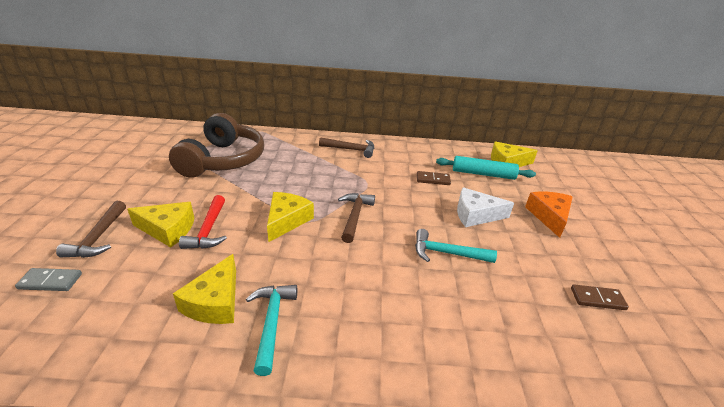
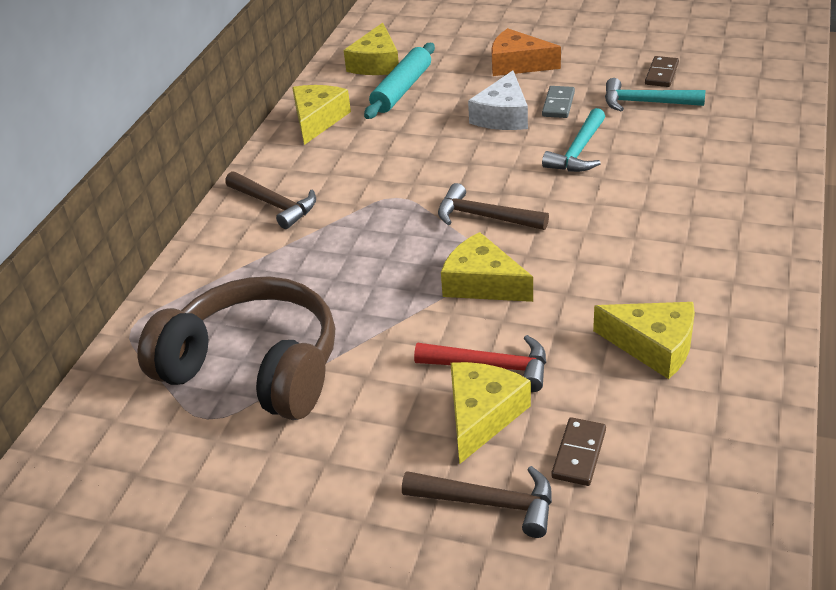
camera: 70 degrees left, 5 degrees up
grey domino [15,268,82,291] -> grey domino moved to [542,86,575,118]
turquoise hammer [246,285,297,376] -> turquoise hammer moved to [605,78,705,111]
brown hammer [319,137,374,158] -> brown hammer turned 105 degrees clockwise [225,171,316,229]
brown domino [417,171,451,185] -> brown domino moved to [551,417,606,486]
none -> yellow cheese [292,85,351,145]

